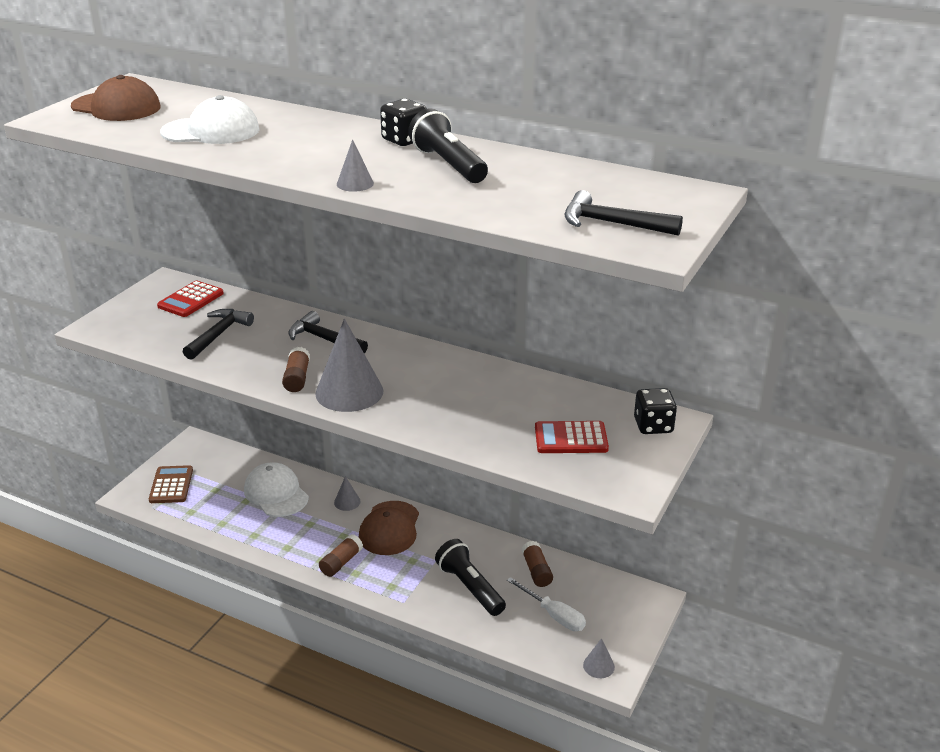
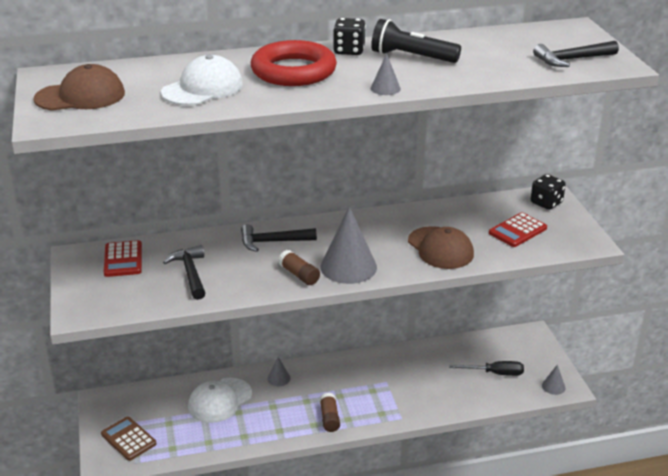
camera: 40 degrees left, 0 degrees up
white cap [244,462,309,517] -> white cap turned 60 degrees counterclockwise [188,378,252,423]
brown cap [359,501,419,555] -> brown cap moved to [408,226,474,269]
black flashlight [435,539,506,616] -> none
white screwdriver [507,577,586,631] -> black screwdriver [449,361,524,376]
brown glue stick [521,541,553,587] -> none
none -> red ring [251,40,337,86]

